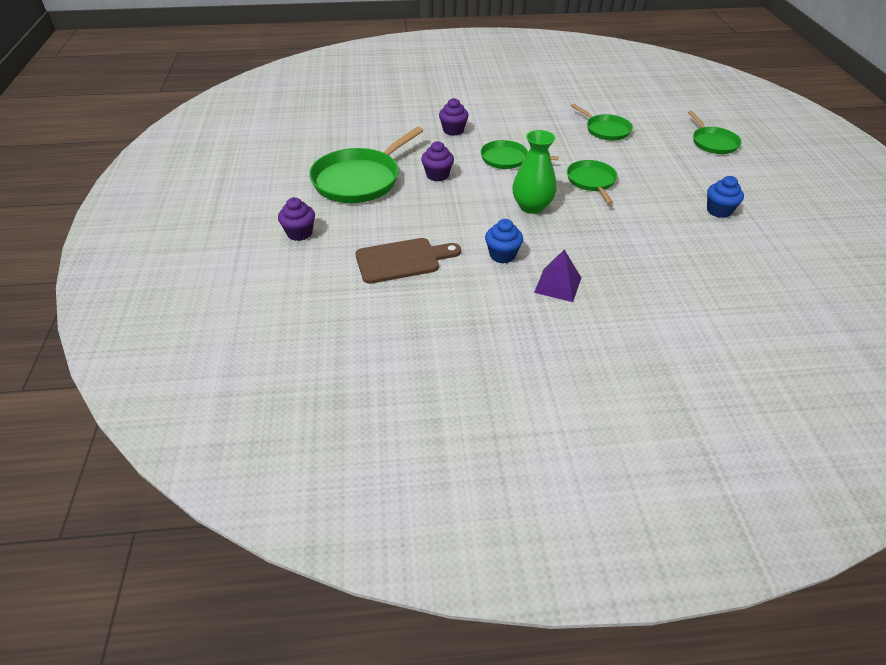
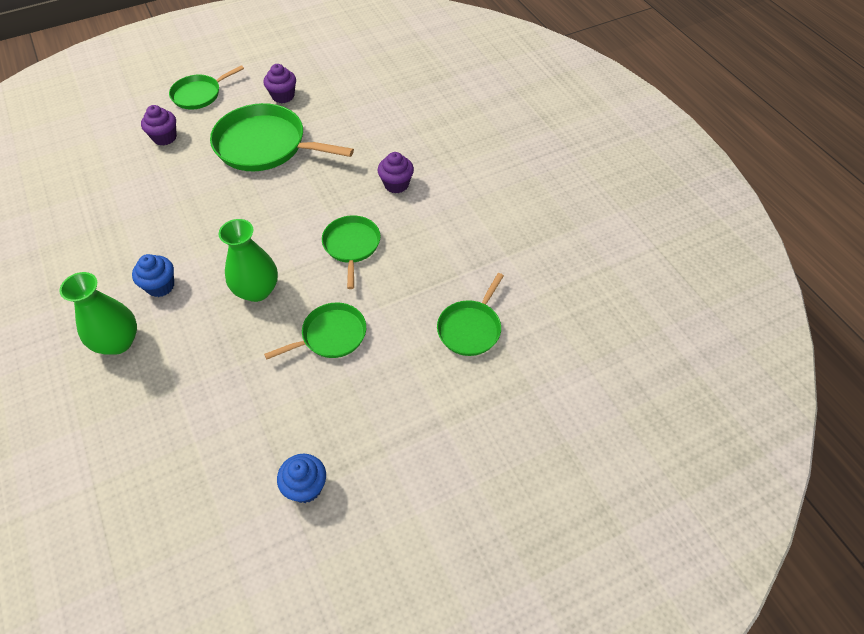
camera: 70 degrees right, 10 degrees up
brown cutting board [355,238,461,284] -> none
purple cupcake [421,141,454,182] -> purple cupcake moved to [264,64,296,103]
purple pyramid [534,250,581,302] -> green vase [59,272,137,355]
green pan [688,111,742,154] -> green pan moved to [169,65,244,110]

